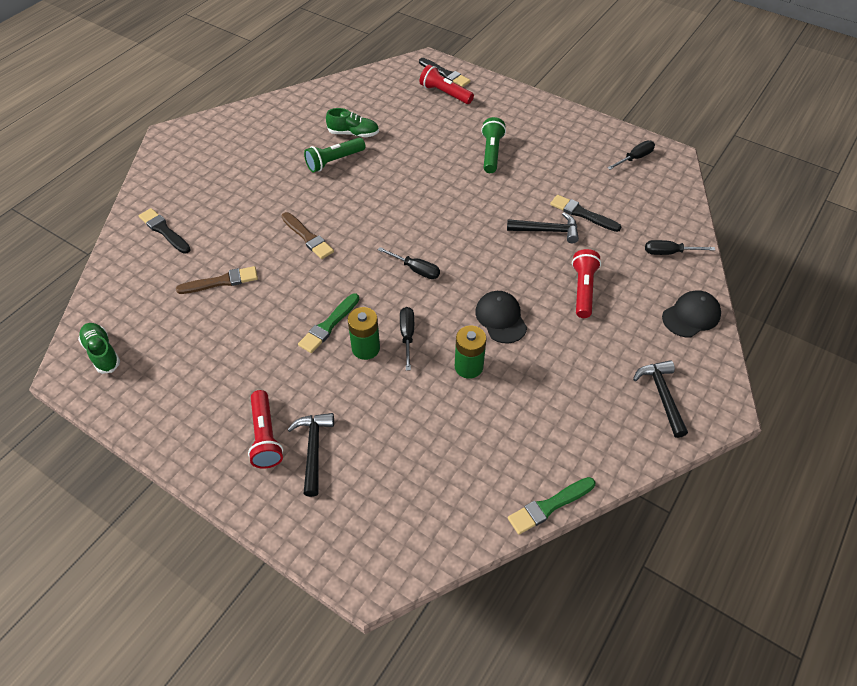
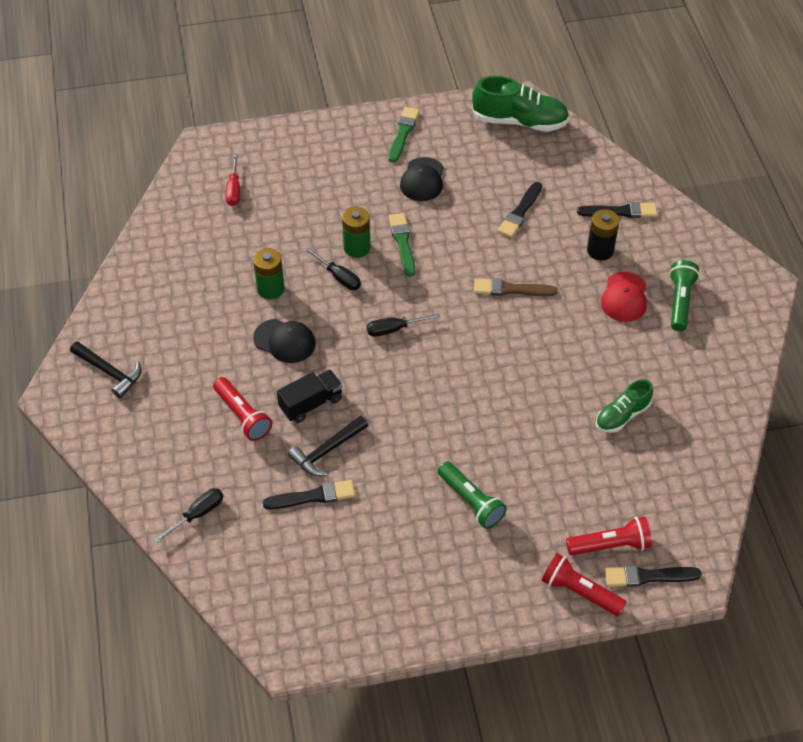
camera: 135 degrees right, 0 degrees up
green shoe [78,323,120,374] -> green shoe [472,76,570,132], size x1.66
brown brush [176,266,258,294] -> black brush [497,182,542,238]
red flashlight [248,390,283,469] -> red flashlight moved to [541,553,627,616]
black hammer [287,413,334,497] -> none
green flashlight [304,137,366,172] -> green flashlight moved to [669,260,700,331]
green brush [508,477,595,535] -> green brush moved to [389,107,420,163]
black screwdriver [607,141,655,170] -> none
black cap [662,290,721,338] -> black cap moved to [400,157,444,201]
none -> red screwdriver [226,153,240,206]
none -> black truck [277,369,343,423]
none -> black battery [587,209,619,260]
none -> red cap [601,272,647,322]

